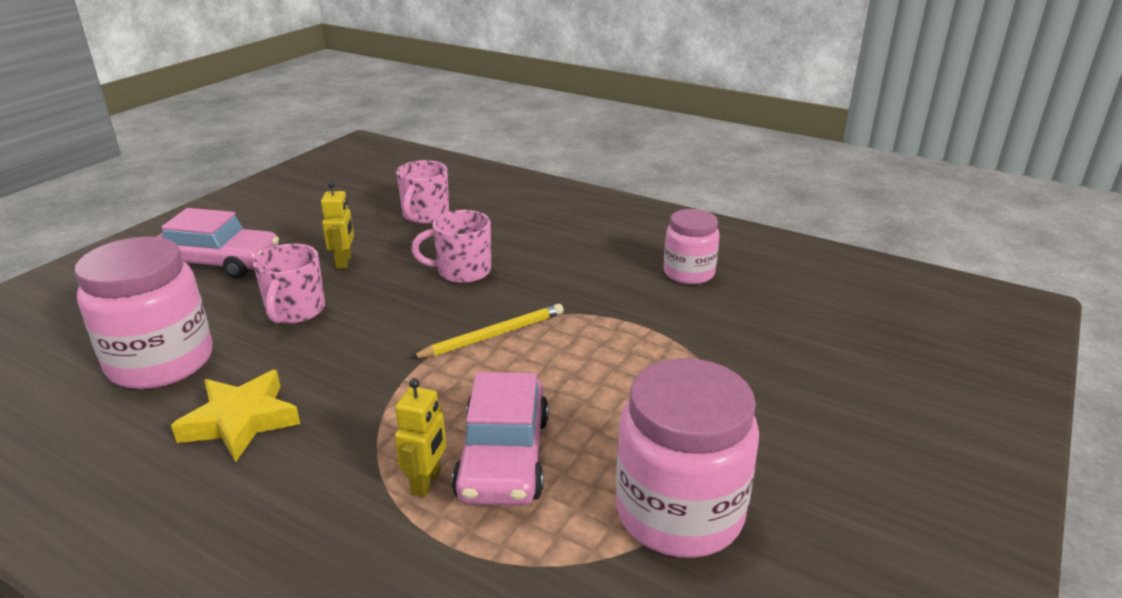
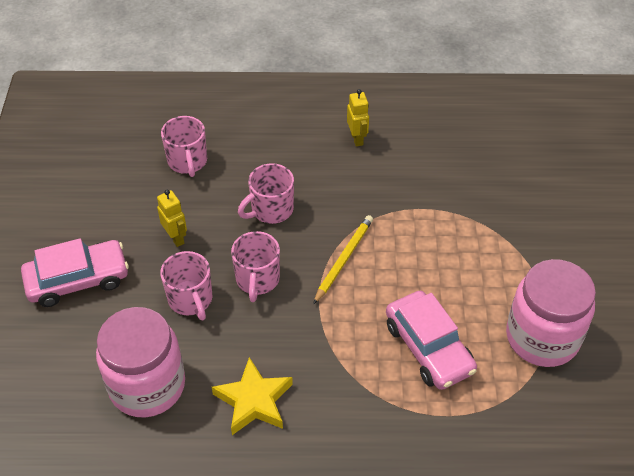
camera: 30 degrees left, 20 degrees up
yellow robot [395,378,446,497] -> yellow robot moved to [347,89,369,147]
pink jar [664,209,720,284] -> none
none -> pink mug [231,231,280,302]

